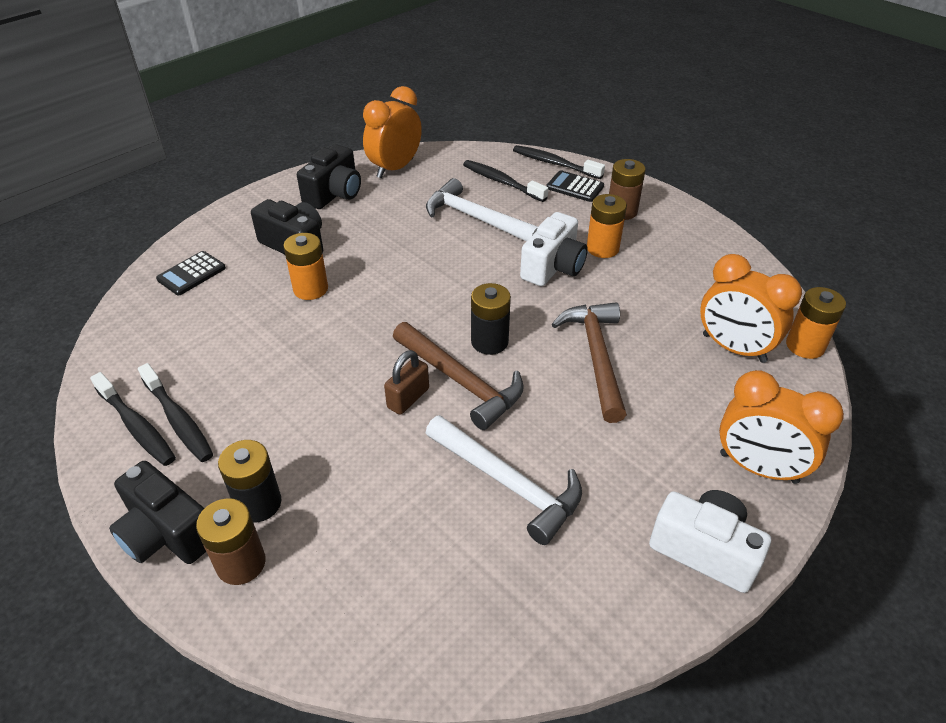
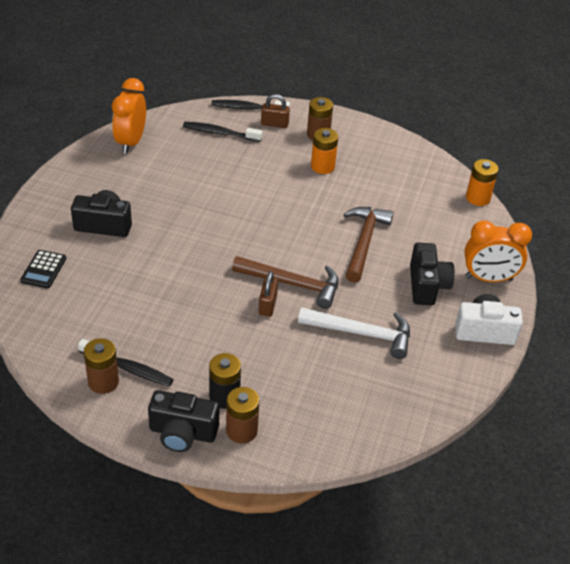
camera: 30 degrees left, 0 degrees up
black toothbrush [90,372,176,466] -> brown battery [84,338,119,394]
orange battery [283,233,328,300] -> none
black camera [297,144,361,209] -> black camera moved to [410,243,455,305]
white hammer [426,178,538,241] -> none
black battery [471,283,511,355] -> none
white camera [520,212,588,286] -> none
black calculator [546,170,604,202] -> brown padlock [261,94,290,128]
brown hammer [552,302,627,423] -> brown hammer turned 45 degrees clockwise [344,207,394,283]
orange clock [700,254,802,363] -> none

